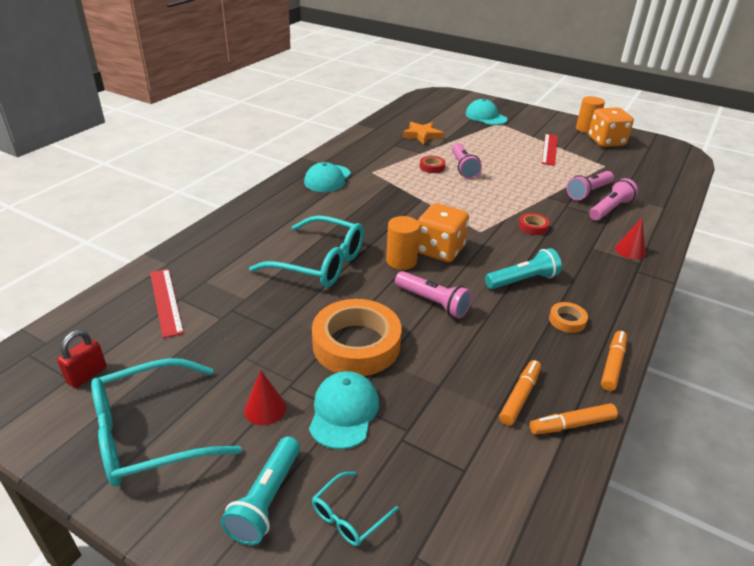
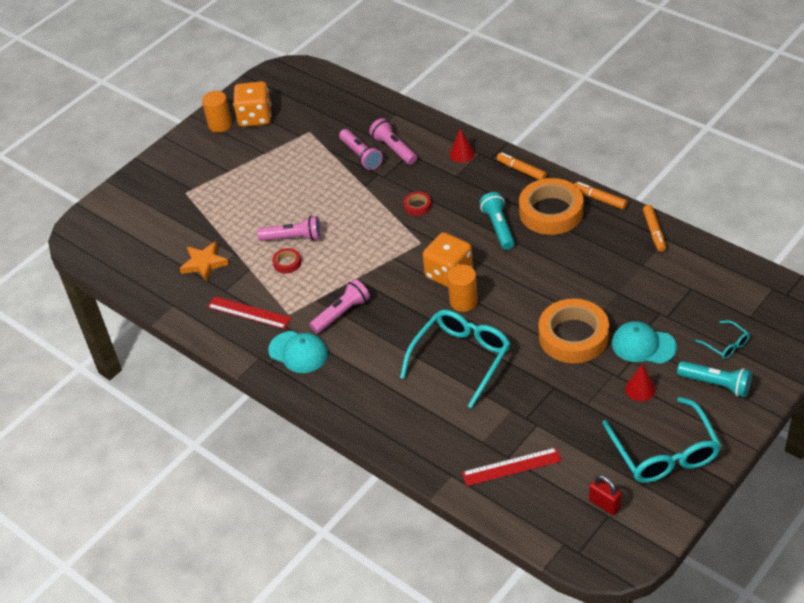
camera: 75 degrees left, 10 degrees up
pink flashlight [395,271,472,319] -> pink flashlight moved to [310,279,370,333]
turquoise cap [465,99,507,125] -> none
orange marker [499,360,541,426] -> orange marker moved to [496,153,547,180]
red ruler [542,134,558,166] -> red ruler moved to [207,296,291,329]
orange tape [549,302,588,333] -> orange tape [519,178,583,235], size x2.29

